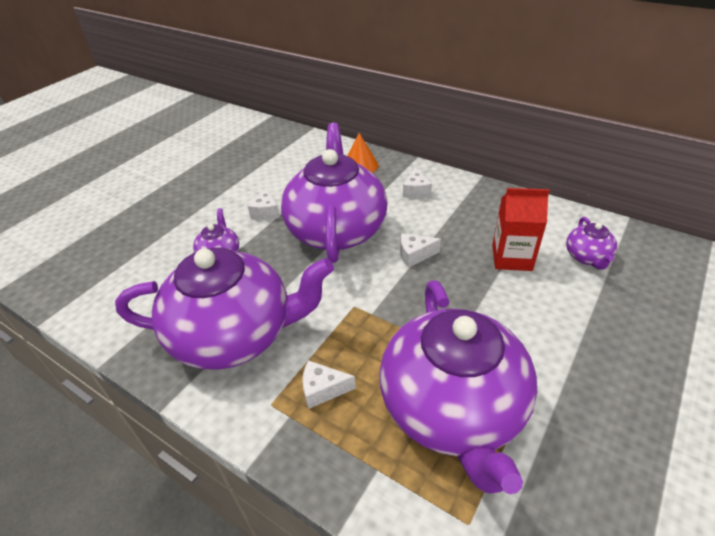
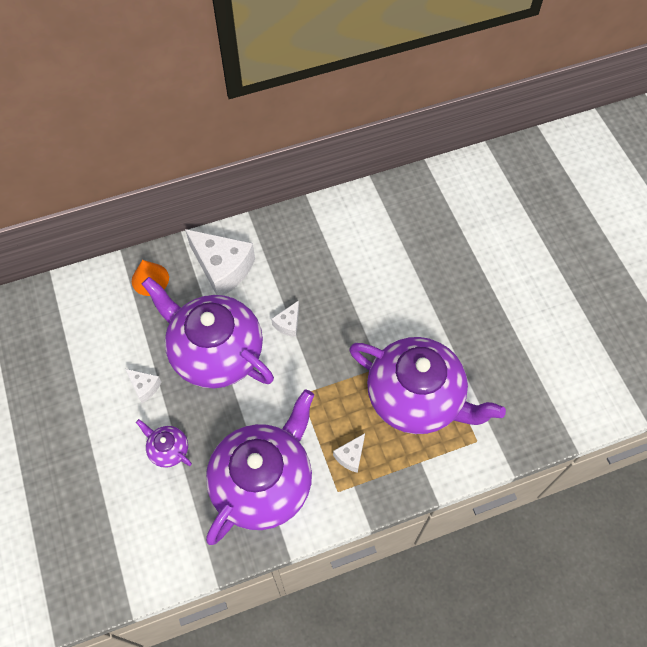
camera: 55 degrees left, 20 degrees up
white cheese [403,167,432,199] -> white cheese [185,229,255,295], size x2.12
red carton [492,188,550,271] -> none
purple teapot [566,217,617,270] -> none

